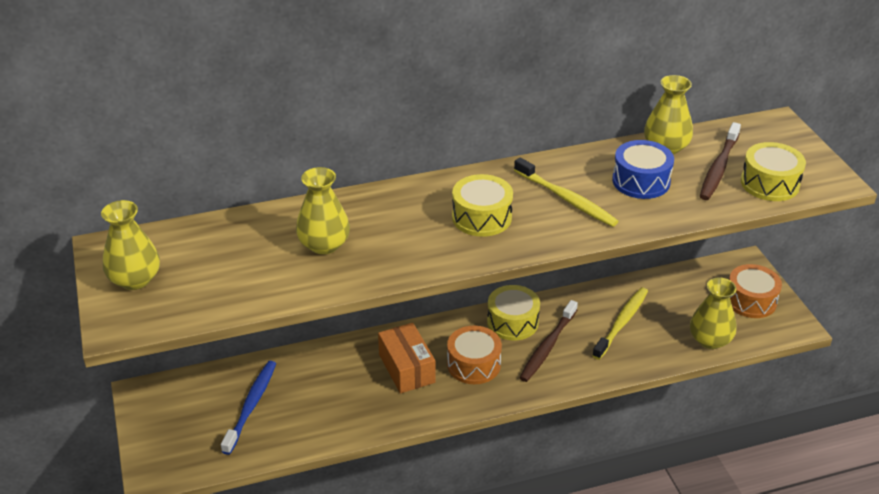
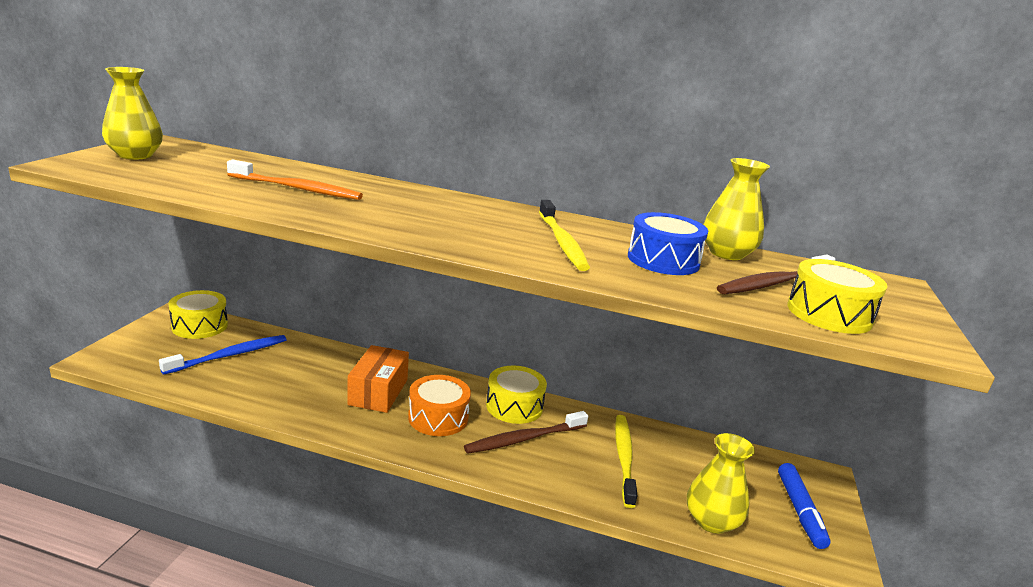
camera: 30 degrees right, 15 degrees down
yellow vase [296,167,350,255] -> orange toothbrush [227,160,363,200]
yellow drum [452,174,513,237] -> yellow drum moved to [168,290,228,339]
yellow toothbrush [592,287,648,360] -> yellow toothbrush turned 60 degrees counterclockwise [615,415,637,508]
orange drum [729,264,782,318] -> blue marker [778,463,831,549]

